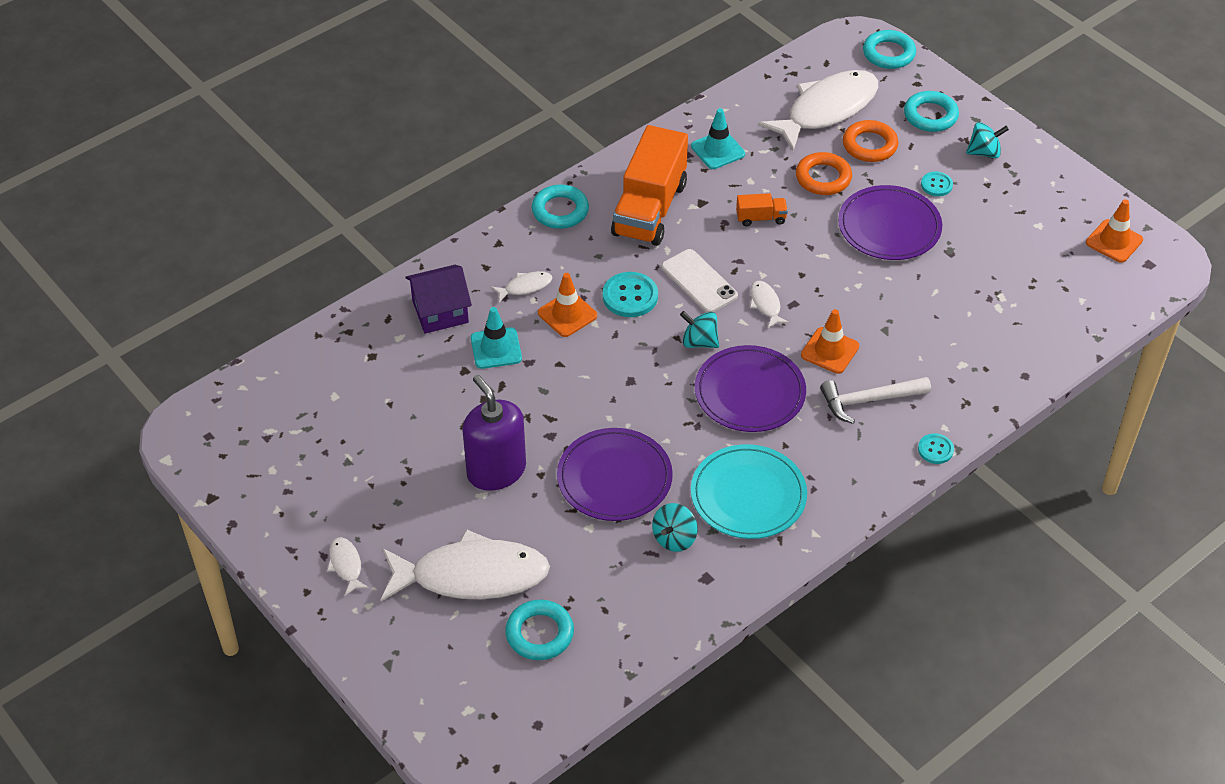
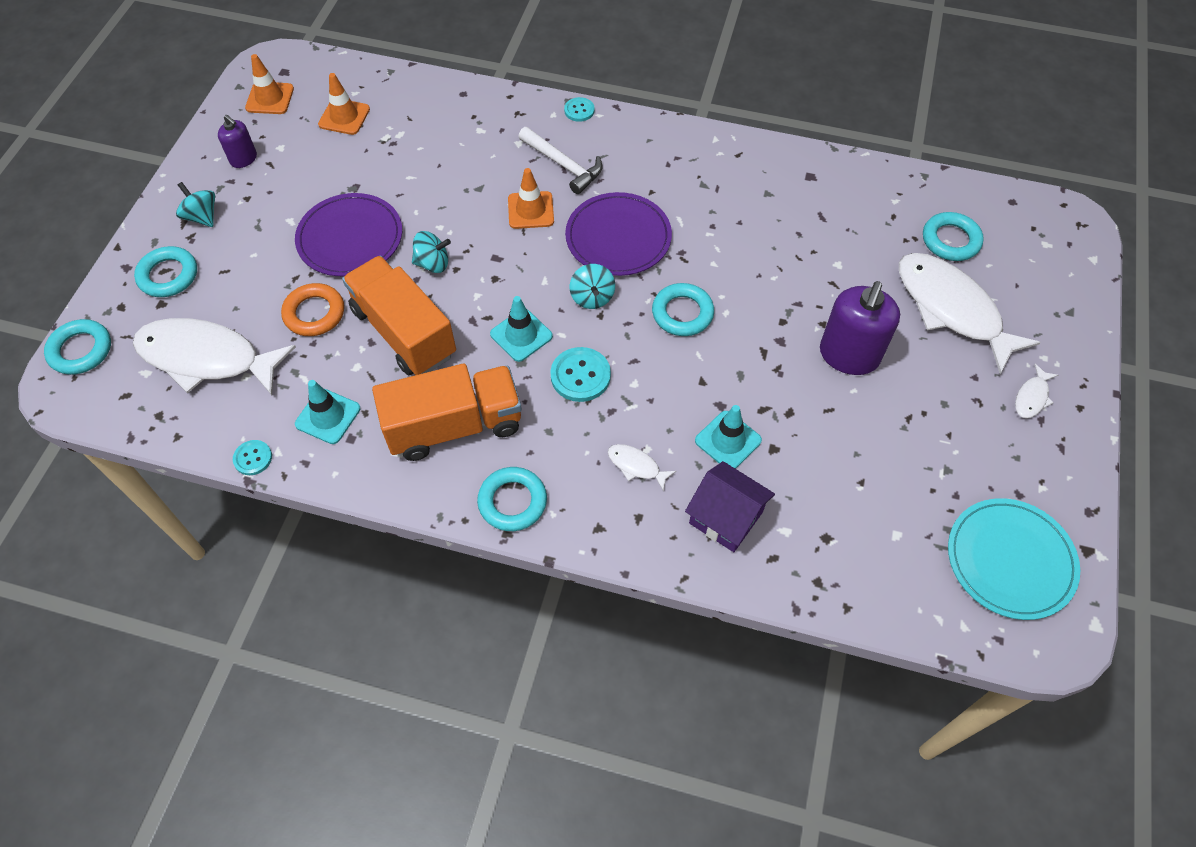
camera: 125 degrees left, 10 degrees up
orange traffic cone [538,273,597,337] -> orange traffic cone moved to [318,73,370,135]
purple plate [557,428,673,521] -> none
turquoise spinning top [652,503,698,552] -> turquoise spinning top moved to [412,231,451,273]
white phone [661,249,738,313] -> turquoise traffic cone [490,296,553,362]
turquoise plate [691,444,807,539] -> turquoise plate moved to [948,498,1080,620]
orange truck [736,193,788,226] -> orange truck [342,256,456,376], size x2.33
white fish [750,281,789,328] -> none
orange ring [843,120,898,162] -> none
turquoise button [921,172,953,196] -> turquoise button moved to [233,440,272,475]
none -> purple soap dispenser [218,115,257,168]
none -> turquoise ring [652,283,714,336]

